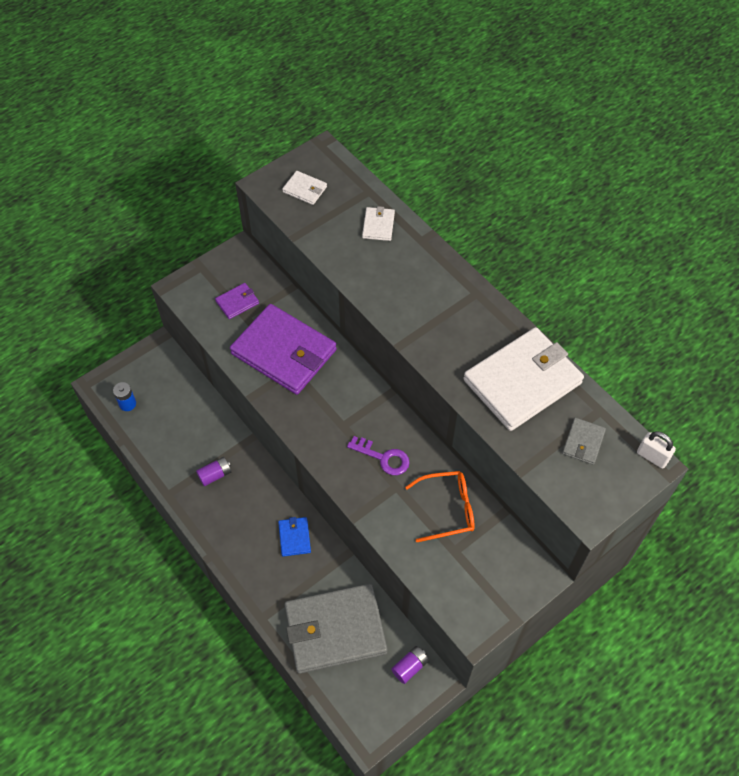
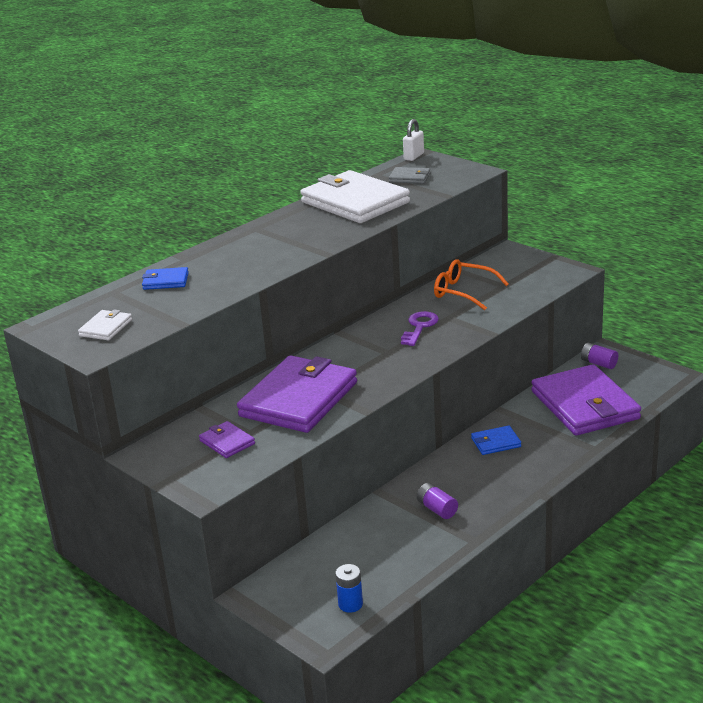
camera: 95 degrees left, 30 degrees down
grey wallet [284,584,388,674] -> purple wallet [531,364,641,436]
white wallet [362,206,395,241] -> blue wallet [142,267,189,290]
orange glasses [405,471,475,542] -> orange glasses turned 45 degrees counterclockwise [434,259,509,310]

